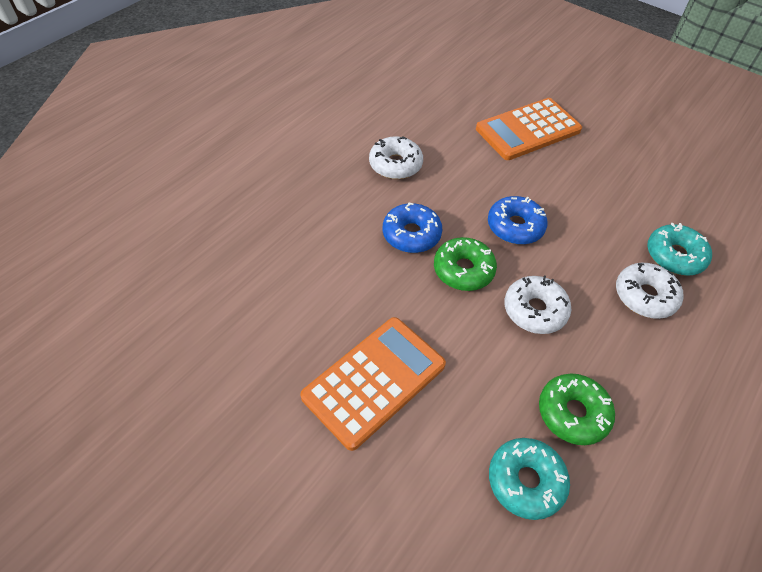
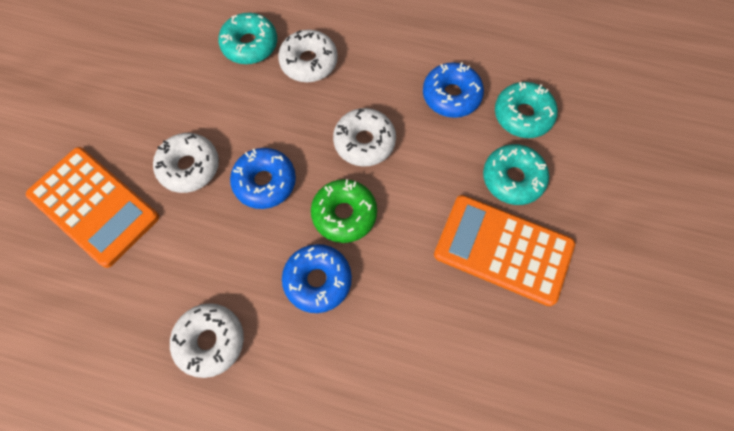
camera: 110 degrees left, 15 degrees up
green donut [539,374,615,445] -> blue donut [423,62,484,118]
none -> white donut [153,133,219,193]
none -> turquoise donut [483,144,549,205]

